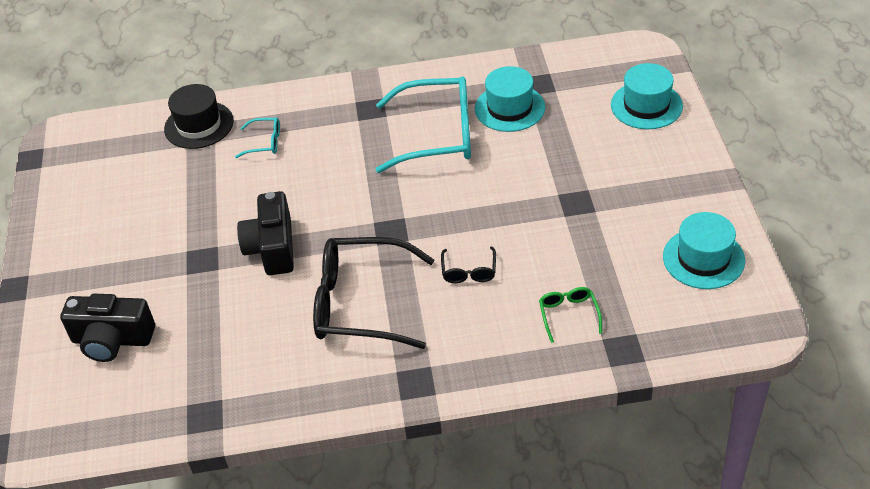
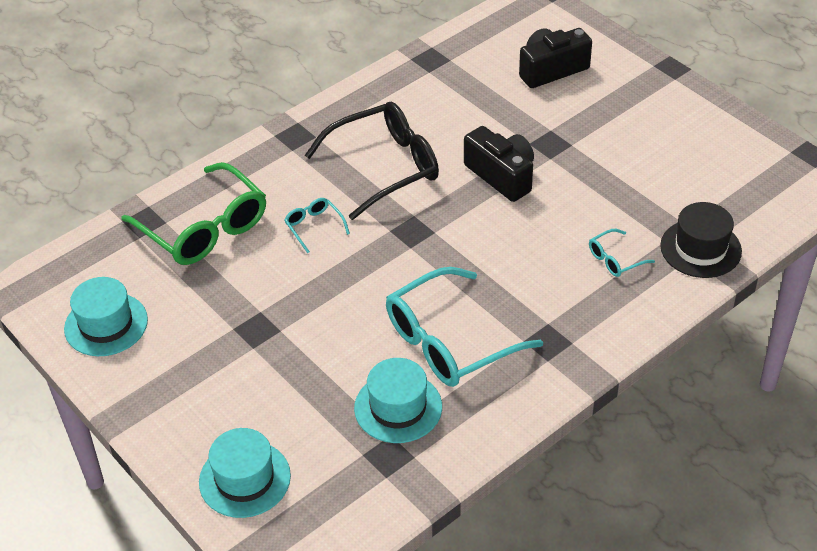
camera: 145 degrees right, 0 degrees up
black glasses [441,247,496,283] -> turquoise glasses [284,198,350,253]
green glasses [539,287,602,343] -> green glasses [121,162,266,265], size x2.27

